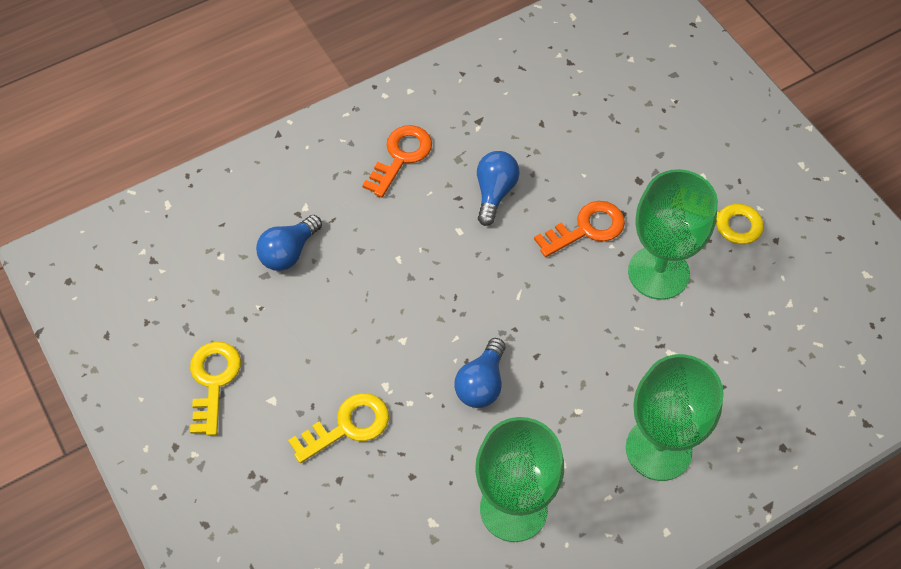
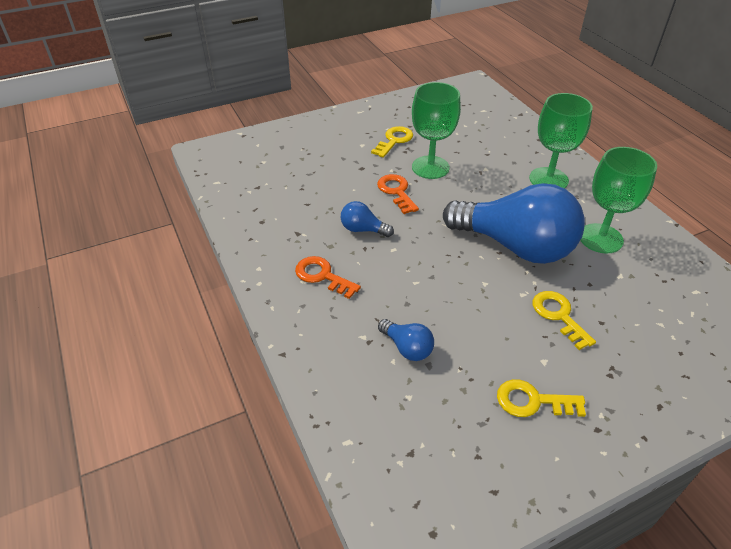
camera: 85 degrees left, 15 degrees down
blue light bulb [454,338,505,408] -> blue light bulb [443,183,585,264], size x2.42

